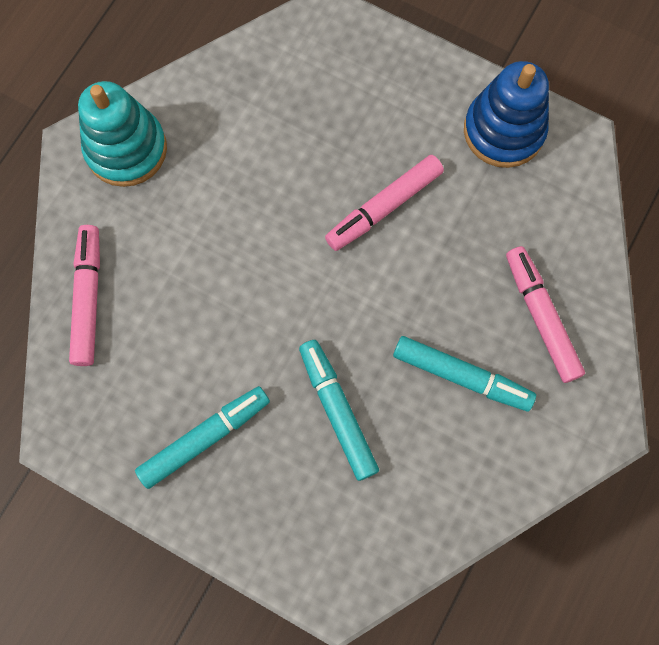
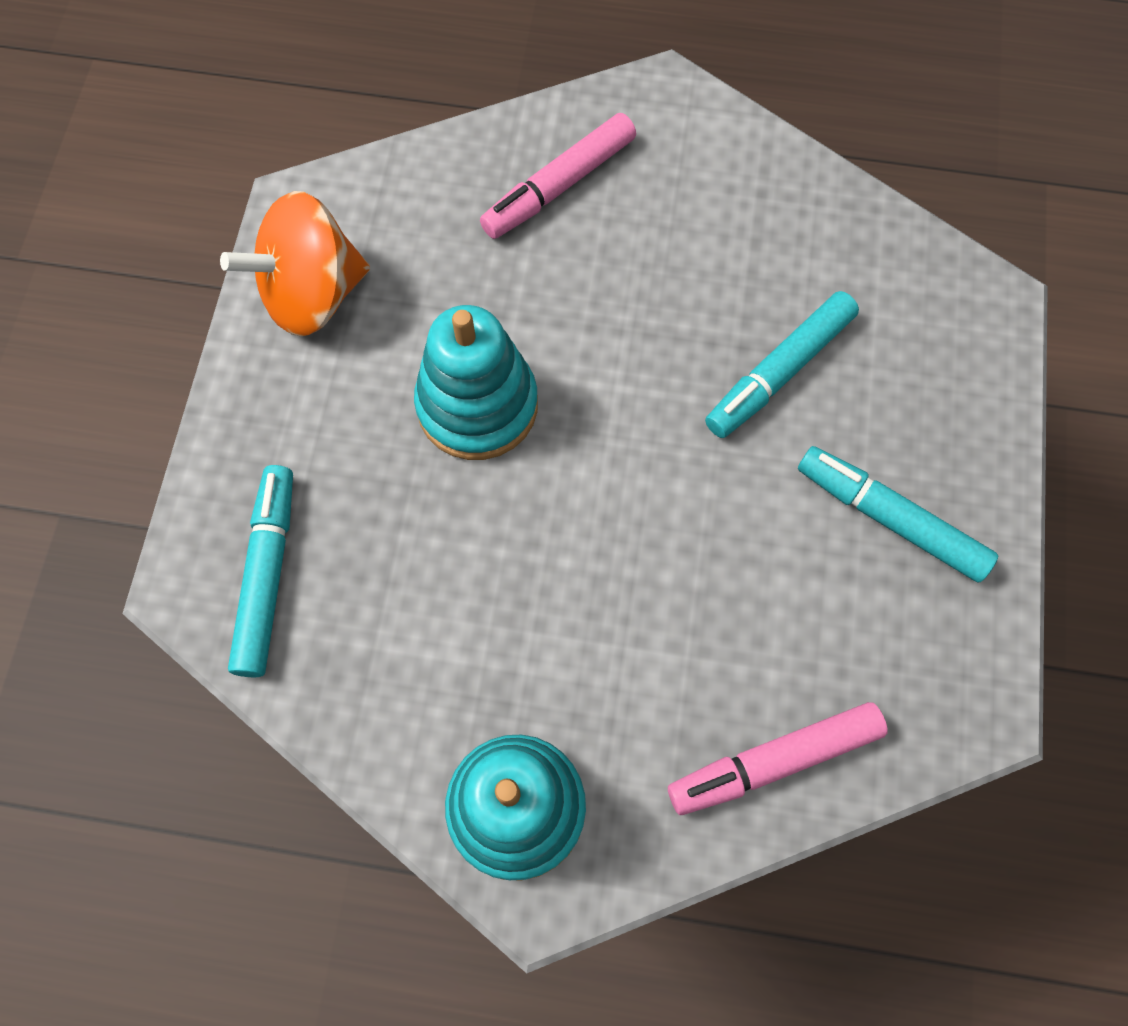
camera: 110 degrees left, 5 degrees down
pink marker [325,155,444,251] -> turquoise stacking toy [414,305,538,460]
turquoise marker [393,336,536,411] -> turquoise marker moved to [228,465,293,677]
blue stacking toy [464,61,549,168] -> orange spinning top [220,191,370,337]

